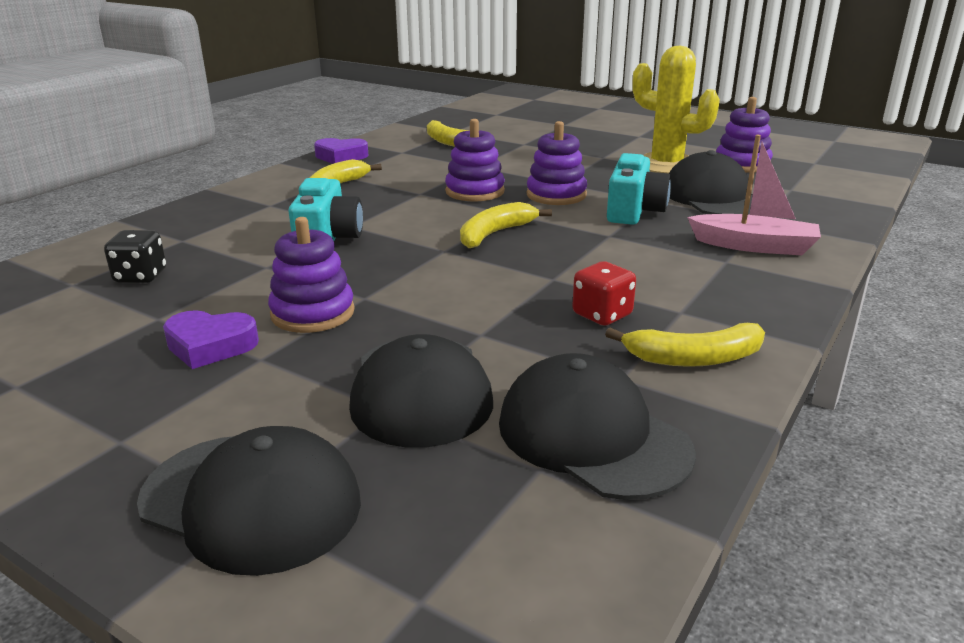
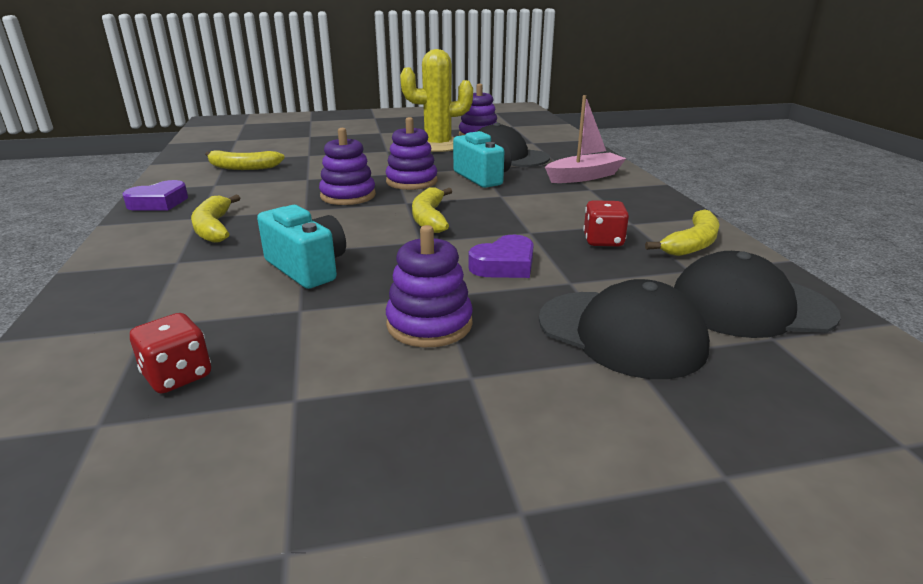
camera: 45 degrees left, 0 degrees up
black dice [104,230,166,283] -> red dice [130,313,211,394]
black cap [137,426,361,576] -> none
purple heart [163,310,259,369] -> purple heart moved to [468,235,534,278]

